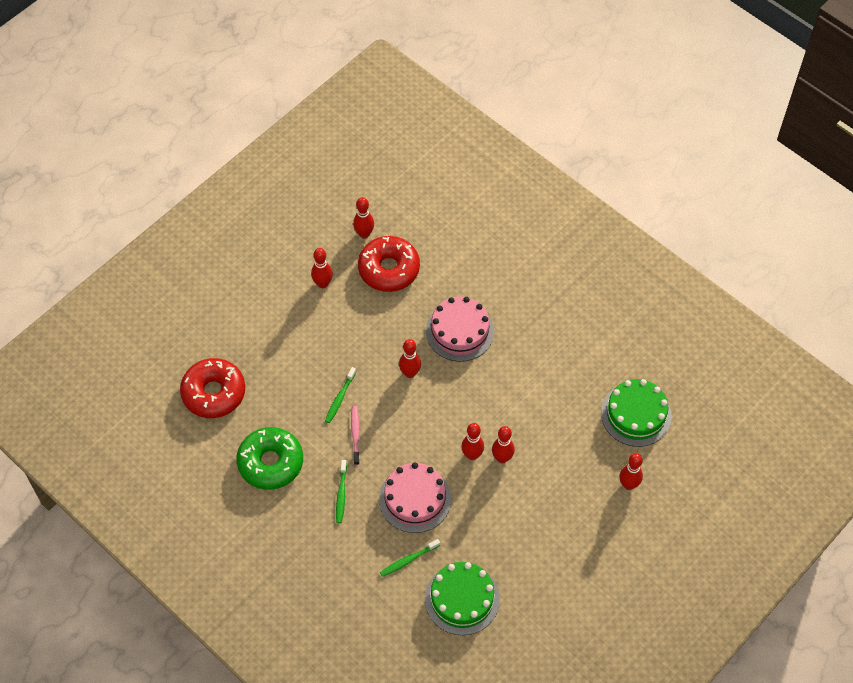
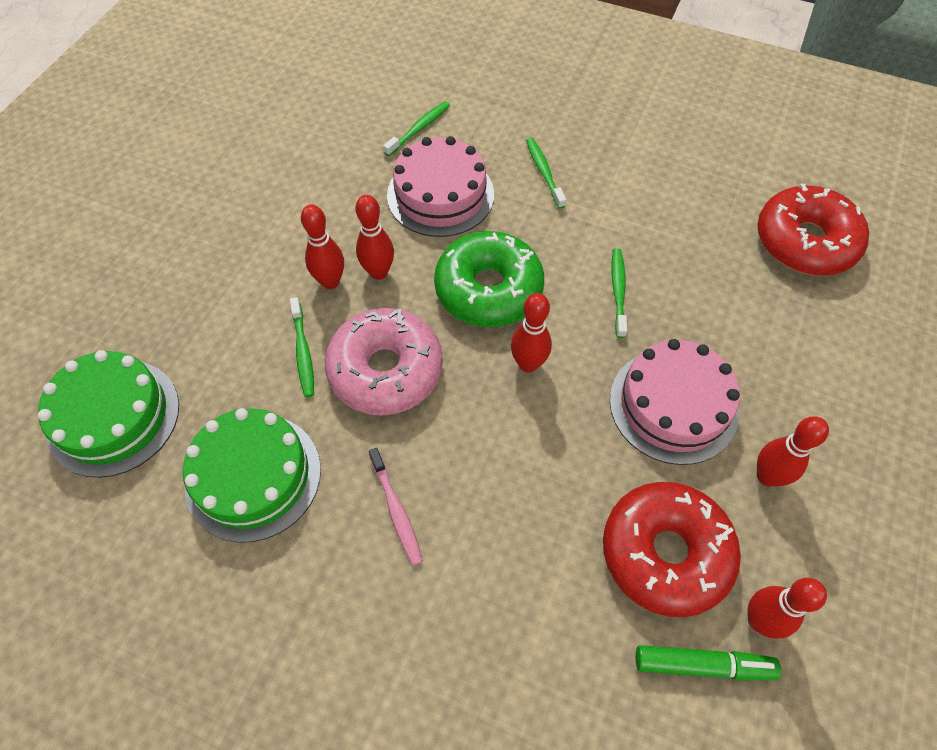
camera: 160 degrees right, 0 degrees up
green donut [236,427,303,490] -> green donut moved to [434,231,544,327]
pink toothbrush [351,406,360,465] -> pink toothbrush moved to [369,448,423,566]
green cake [425,562,500,635] -> green cake moved to [183,408,321,543]
pink cake [426,296,494,362] -> pink cake moved to [610,339,740,465]
red bowling pin [620,453,643,490] -> none
none -> green toothbrush [290,297,314,397]
none -> pink donut [324,308,443,415]
none -> green marker [636,645,781,680]

